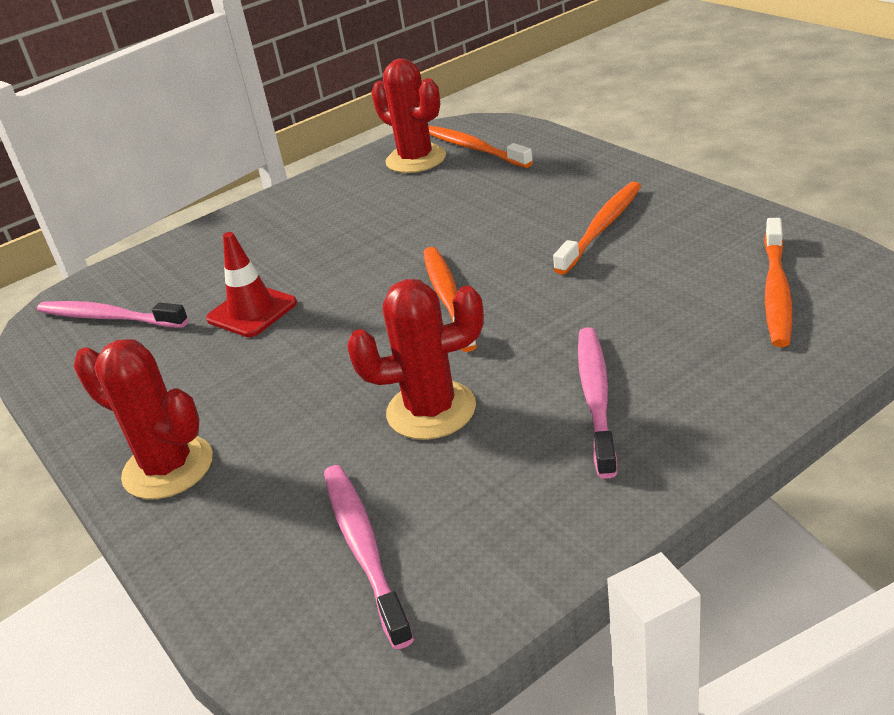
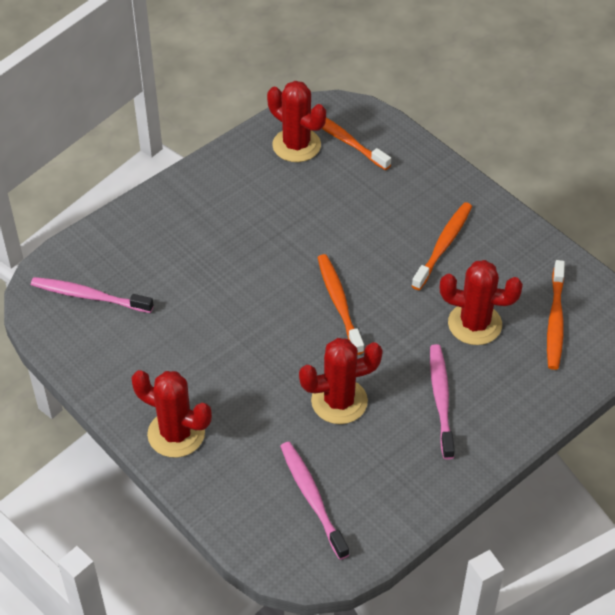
camera: 10 degrees left, 15 degrees up
red traffic cone [206,232,297,337] -> none
none -> red cactus [440,260,523,345]

